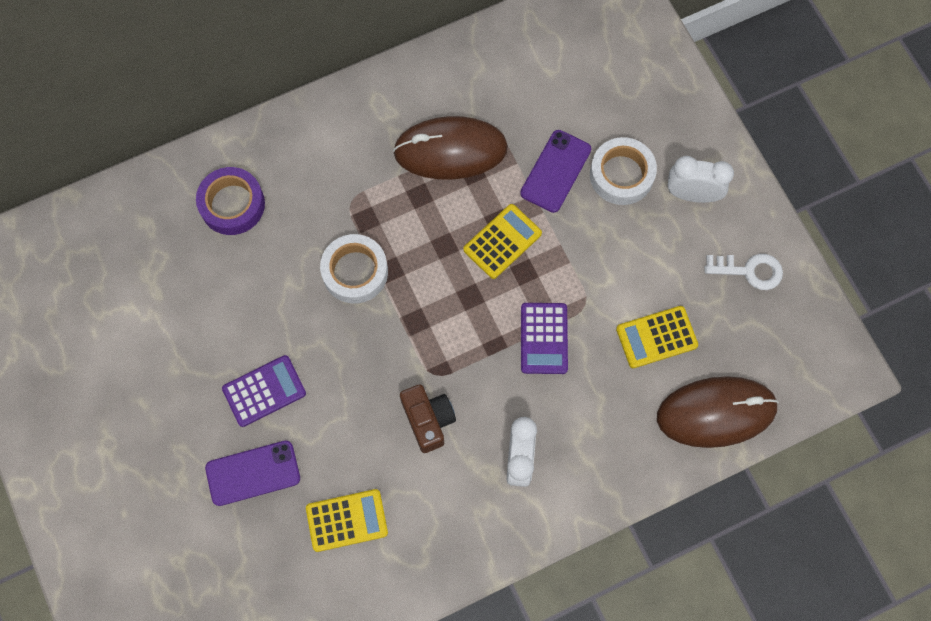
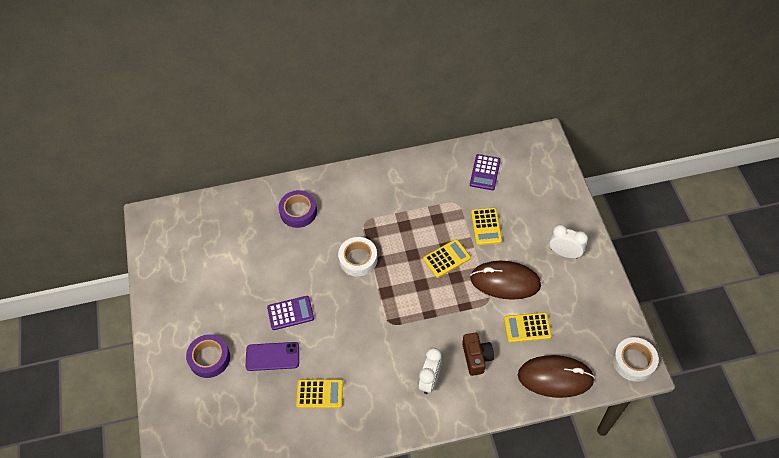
camera: 15 degrees right, 15 degrees down
brown mouse [393,116,508,180] -> brown mouse moved to [470,261,541,300]
brown camera [400,385,456,453] -> brown camera moved to [462,333,494,376]
purple phone [520,130,591,213] -> yellow calculator [471,208,502,245]
purple calculator [521,303,568,374] -> purple calculator moved to [470,154,501,190]
white tape [590,137,657,205] -> white tape moved to [613,337,659,382]
white key [704,254,783,290] -> none
none -> purple tape [186,334,230,378]

